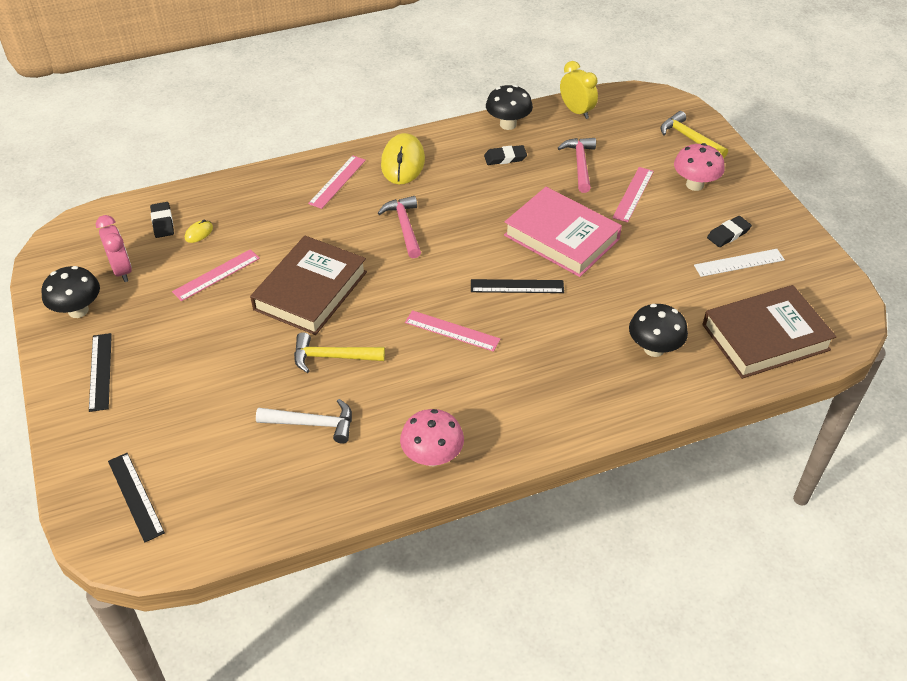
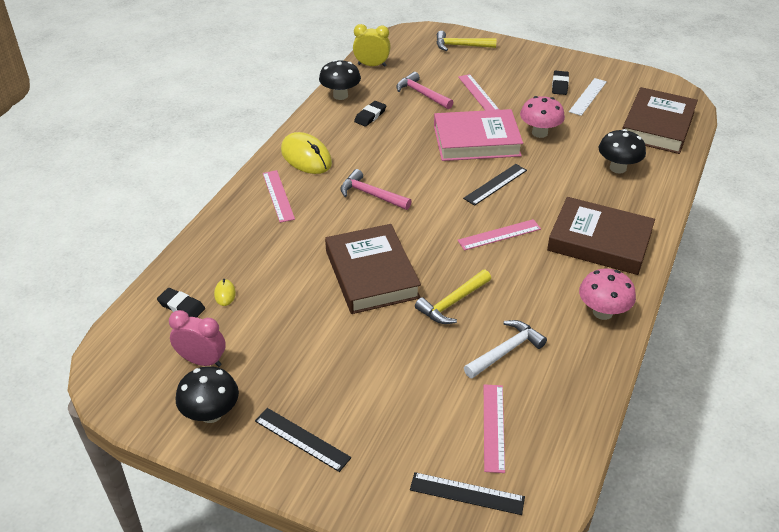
camera: 45 degrees left, 5 degrees down
pink ruler [172,249,260,301] -> pink ruler moved to [484,384,505,473]
pink mushroom [674,143,725,191] -> pink mushroom moved to [520,96,565,138]
none -> brown book [547,197,655,275]

